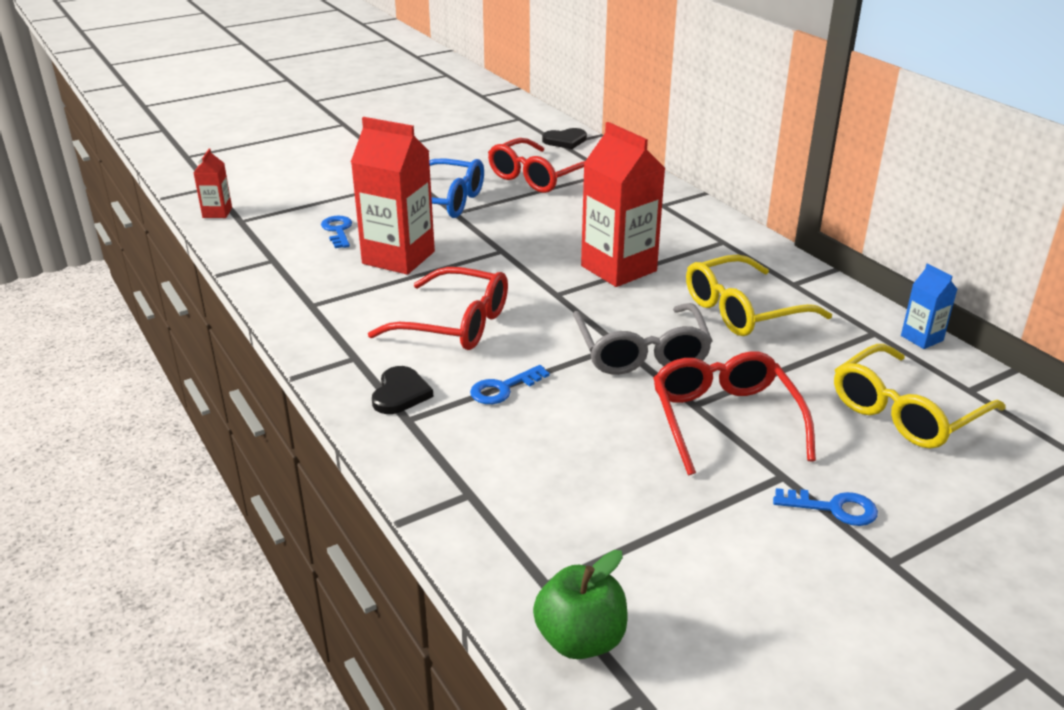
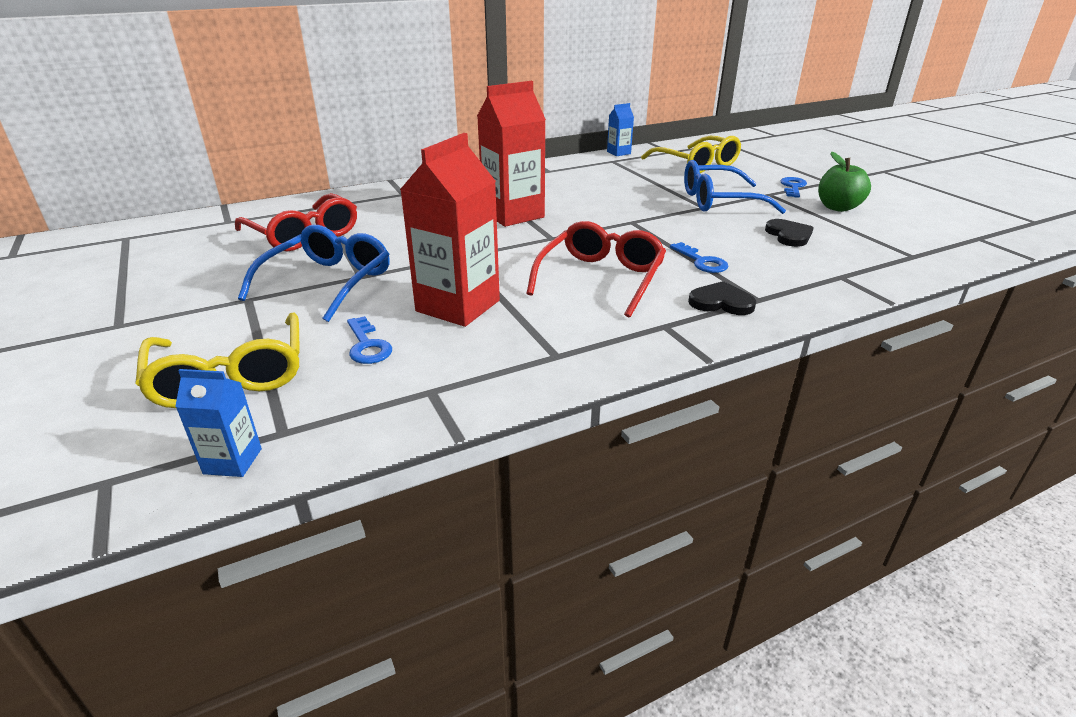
camera: 85 degrees left, 0 degrees up
red carton [194,149,232,218] -> blue carton [175,369,262,477]
blue key [321,216,352,248] -> blue key turned 105 degrees counterclockwise [347,316,392,364]
green apple [533,550,628,659] -> green apple moved to [818,152,871,212]
black heart [542,128,587,149] -> black heart moved to [765,219,814,247]
grey glasses [573,303,712,375] -> none
red glasses [653,351,816,475] -> blue glasses [684,160,786,214]
yellow glasses [686,254,832,336] -> yellow glasses moved to [135,312,300,408]

